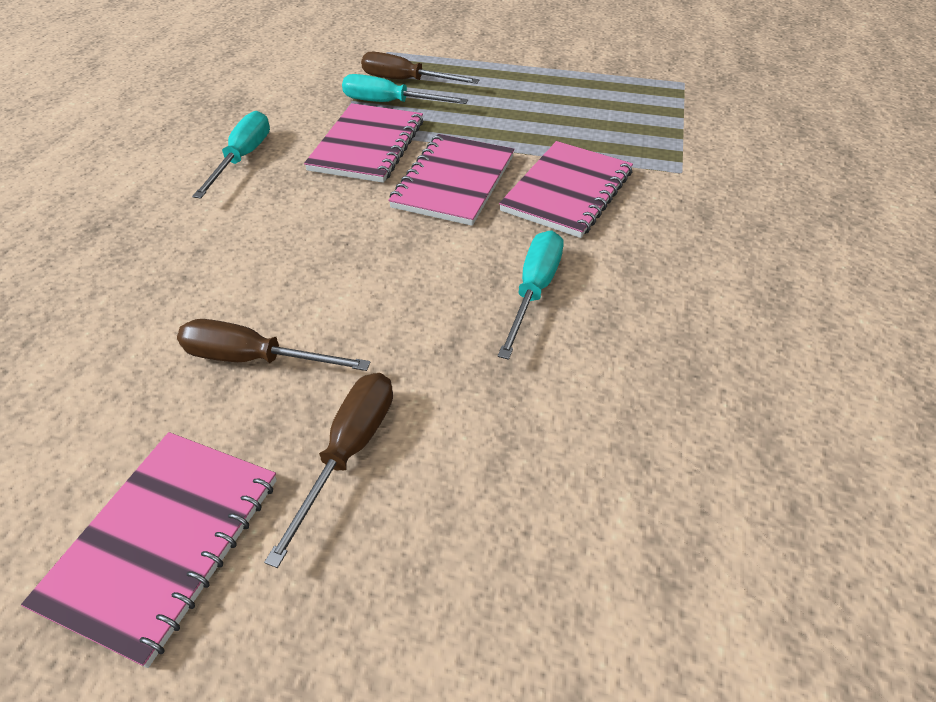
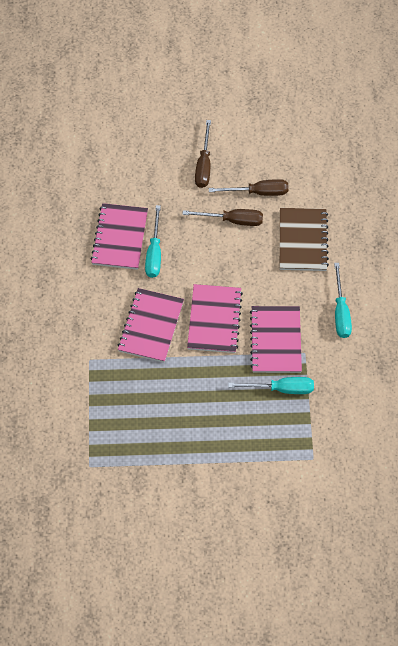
camera: 165 degrees right, 15 degrees up
pink notebook [21,432,277,668] -> pink notebook moved to [90,203,148,270]
brown screwdriver [361,52,479,84] -> brown screwdriver moved to [182,209,263,226]
none -> brown notebook [280,208,329,271]

